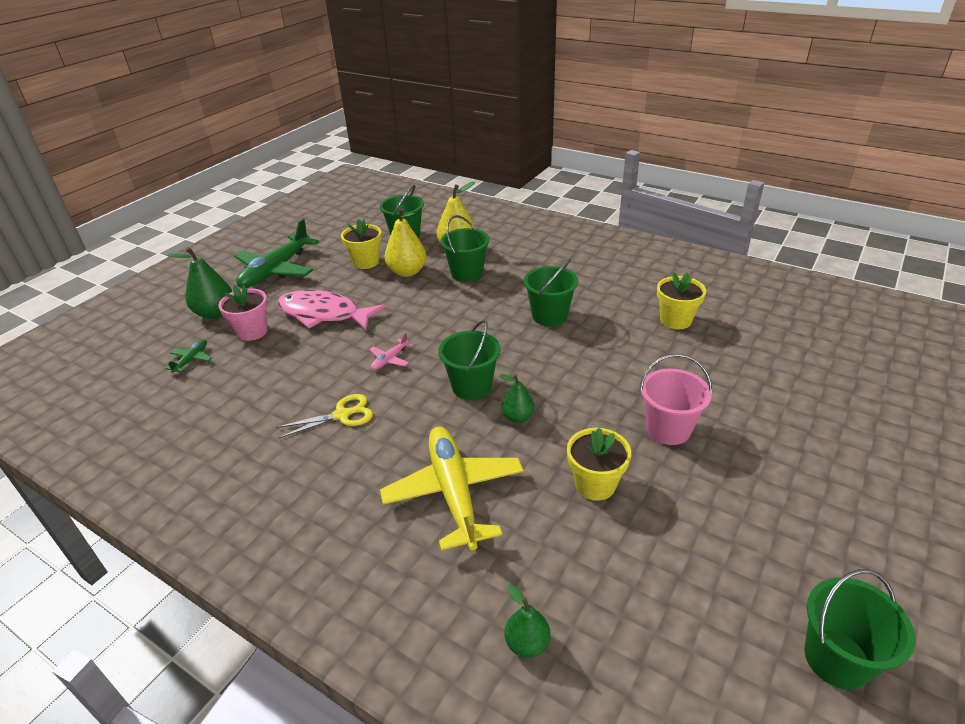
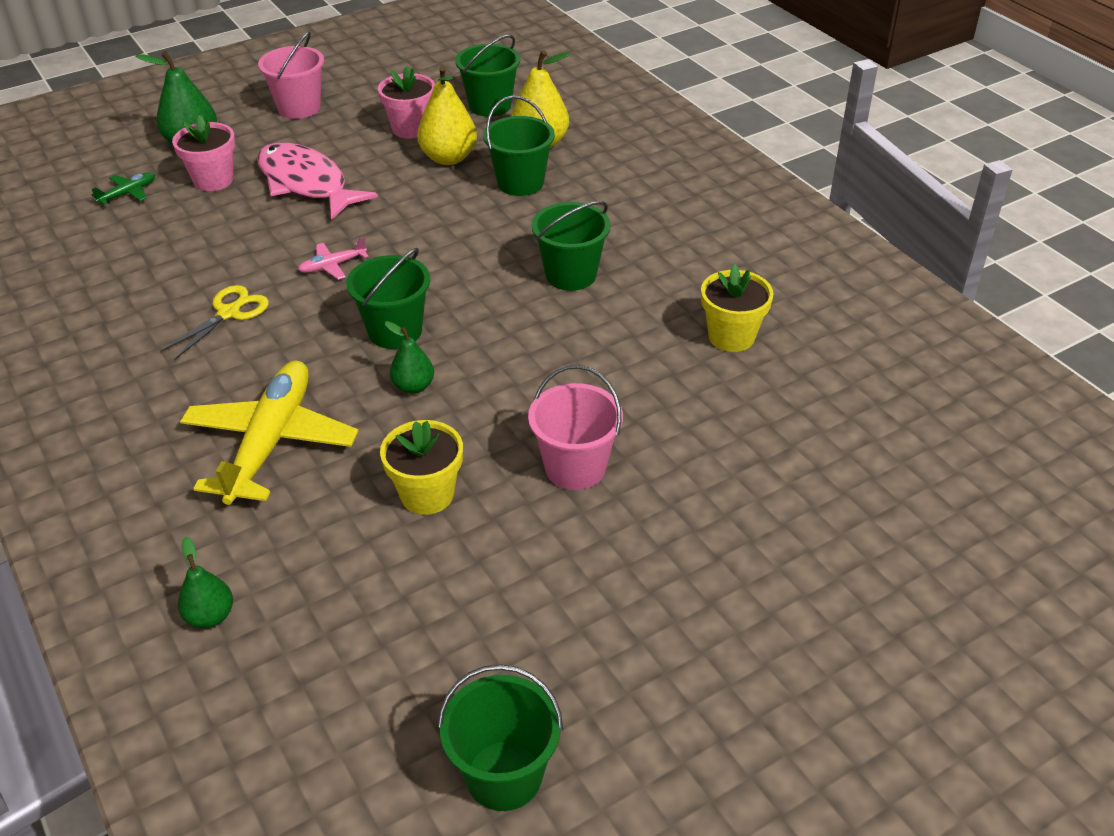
camera: 25 degrees right, 5 degrees up
green plane [234,219,319,288] -> pink bucket [258,32,324,119]
yellow scissors [276,394,373,438] -> yellow scissors turned 60 degrees counterclockwise [160,285,269,360]
yellow flower pot [341,219,382,269] -> pink flower pot [378,66,435,139]

